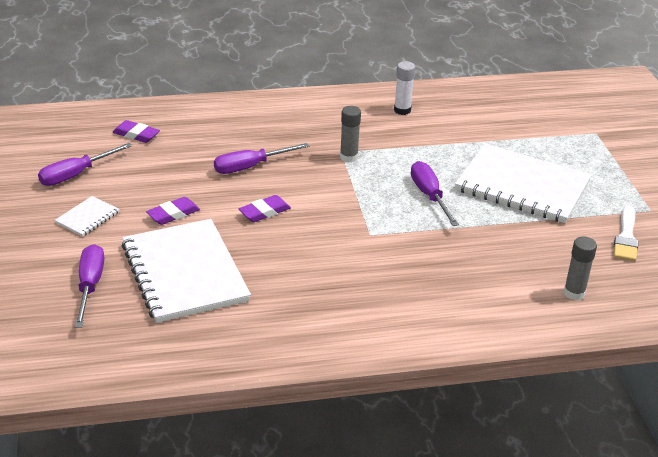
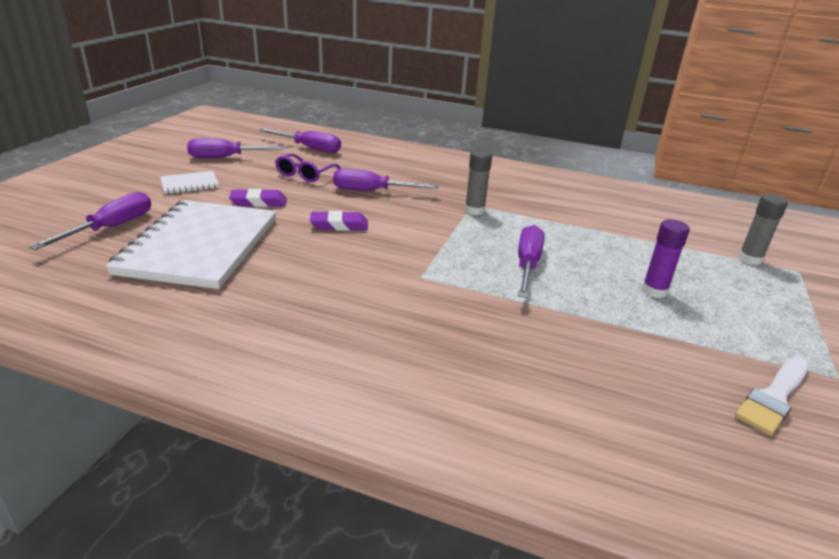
camera: 30 degrees right, 5 degrees down
purple eraser [113,120,160,143] -> purple screwdriver [259,129,341,153]
white glue stick [394,61,415,115] -> none
white notebook [455,144,592,223] -> purple glue stick [642,219,690,298]
grey glue stick [564,236,597,300] -> grey glue stick moved to [738,194,788,265]
none -> purple glasses [275,153,341,182]

